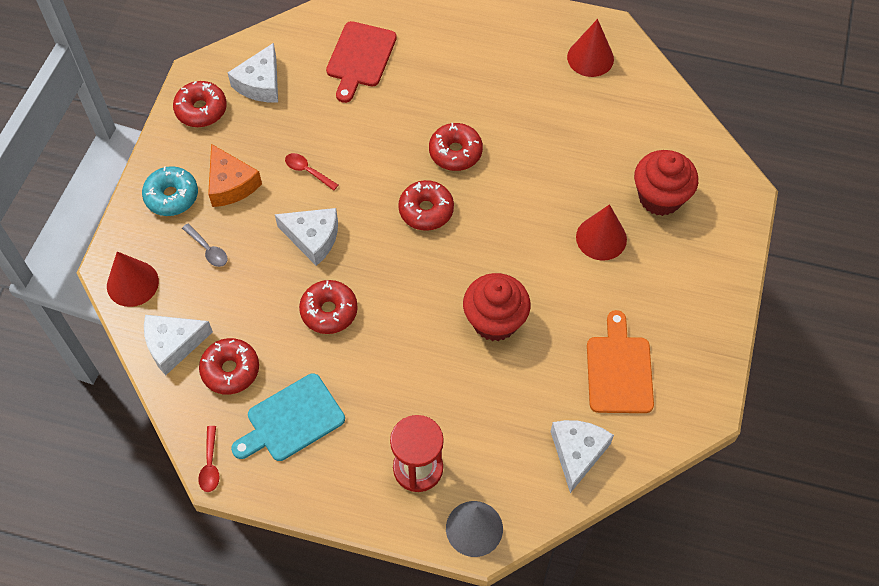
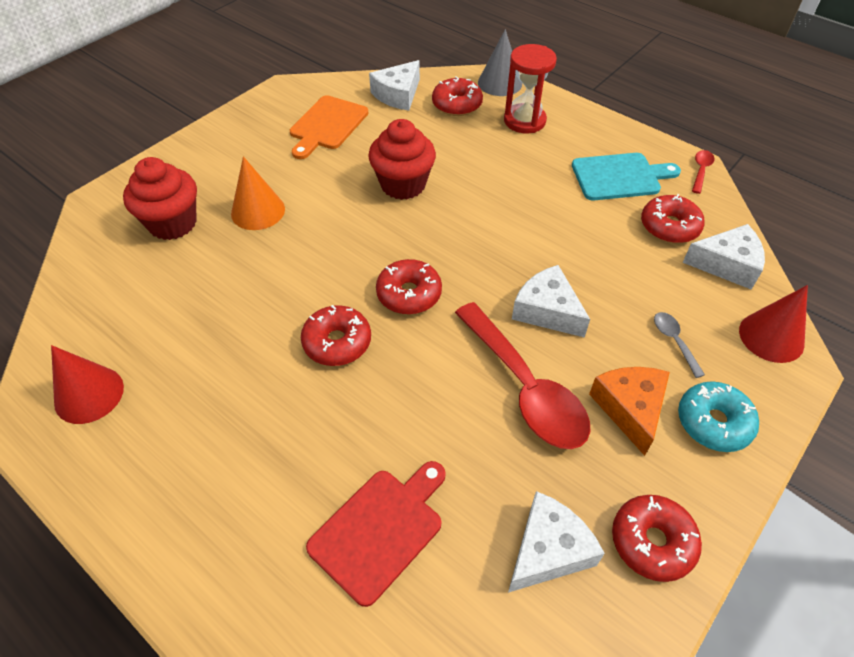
camera: 155 degrees left, 10 degrees down
red spoon [285,153,338,191] -> red spoon [455,302,591,449], size x2.38
red donut [299,280,358,334] -> red donut moved to [432,77,483,116]
red cone [576,204,627,261] -> orange cone [231,156,285,230]

